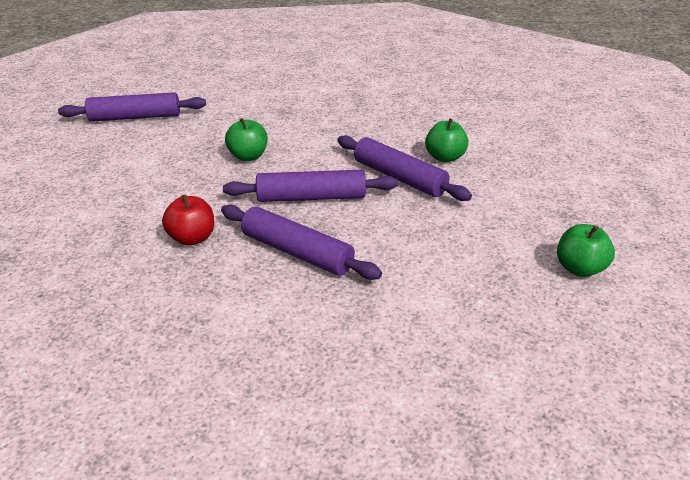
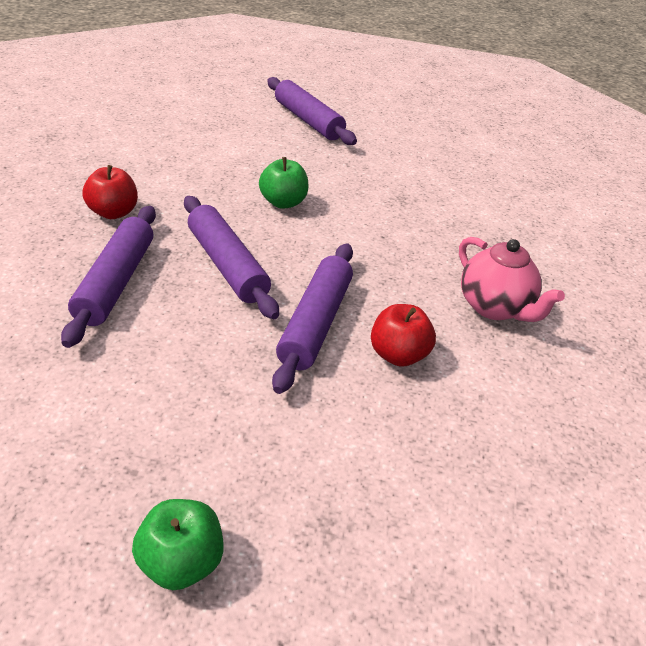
camera: 60 degrees right, 5 degrees up
green apple [425,118,469,162] -> red apple [371,304,436,367]
none -> pink teapot [459,237,565,322]

